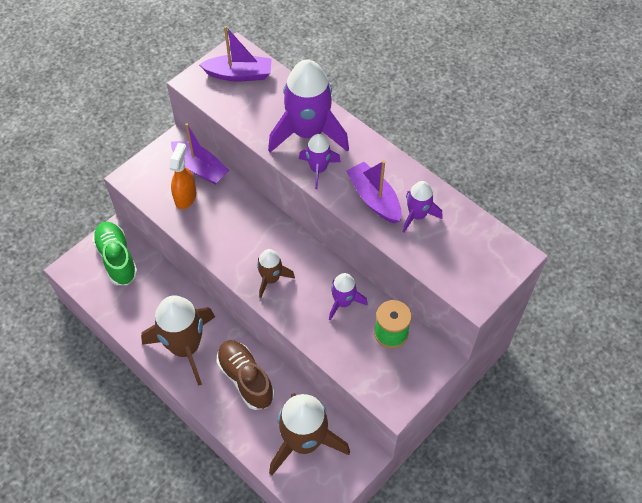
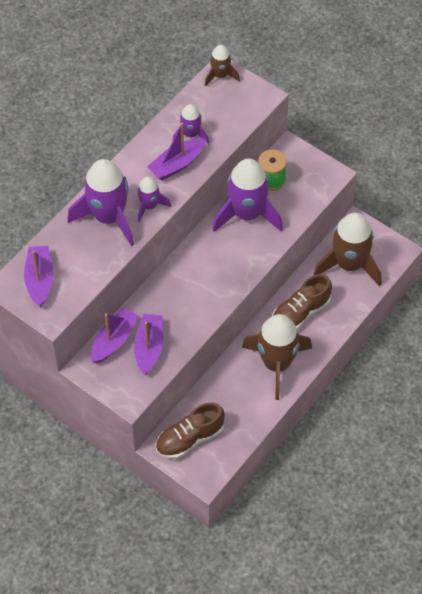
camera: 95 degrees left, 0 degrees up
green shoe [92,222,138,285] -> brown shoe [155,402,225,459]
orange spray bottle [169,143,196,209] -> purple boat [134,314,163,375]
brown rocket [257,249,295,298] -> brown rocket moved to [204,45,240,86]
purple rocket [329,273,368,321] -> purple rocket [212,158,283,232], size x1.93

